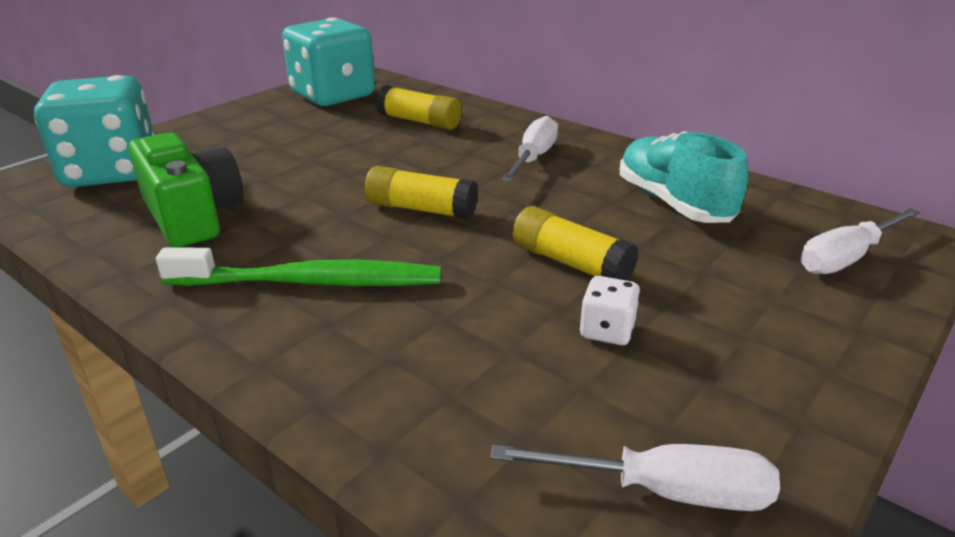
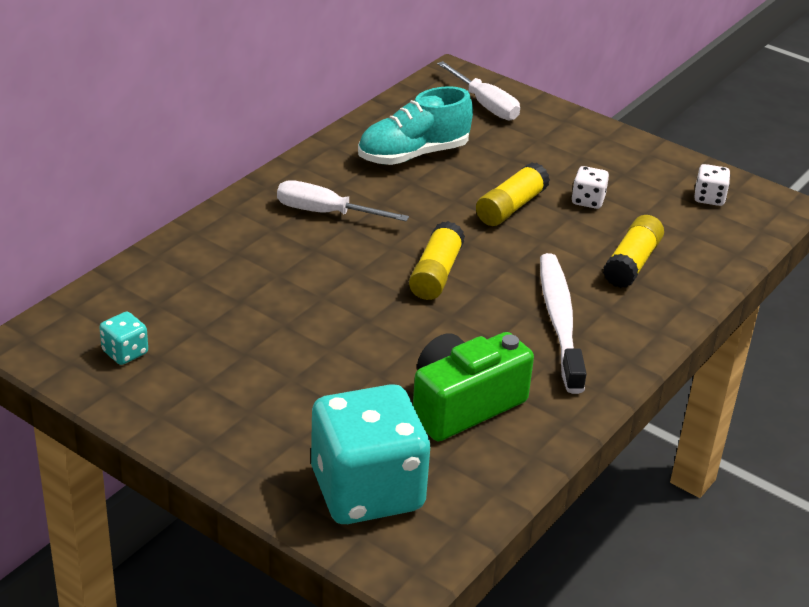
camera: 95 degrees left, 5 degrees up
green toothbrush [156,248,441,286] -> white toothbrush [540,253,587,394]
turquoise dice [282,17,375,106] -> turquoise dice [99,312,148,365], size x0.41
yellow glue stick [376,85,462,130] -> yellow glue stick moved to [603,215,664,288]
white screwdriver [490,444,780,511] -> white dice [694,164,730,206]

